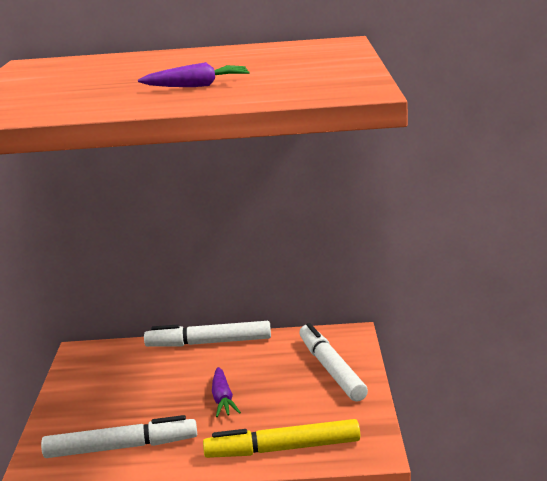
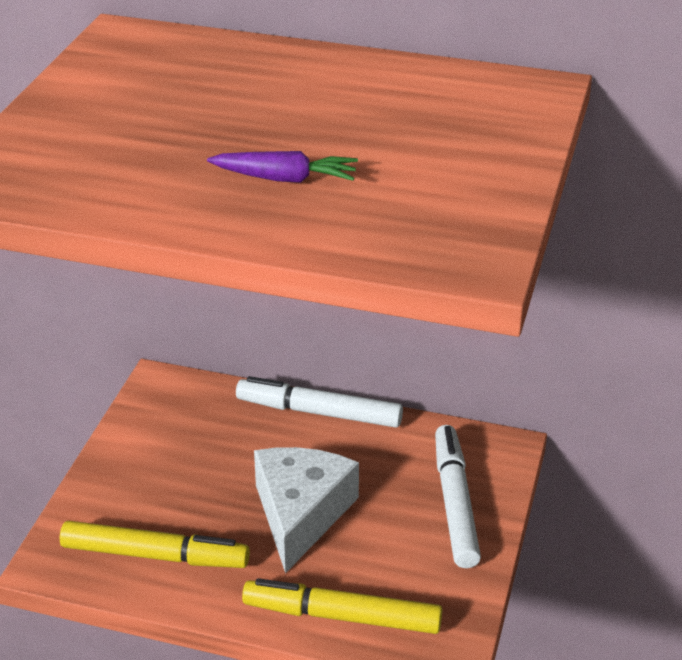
camera: 15 degrees right, 15 degrees up
white marker [41,415,197,458] -> yellow marker [60,521,250,568]
purple carrot [212,367,241,417] -> white cheese [254,447,359,574]

